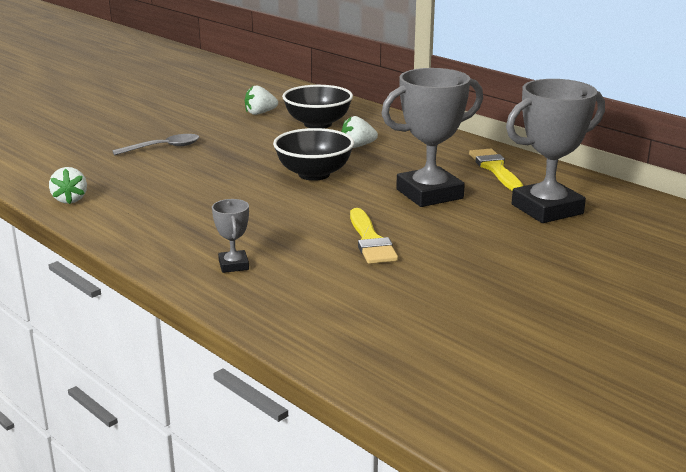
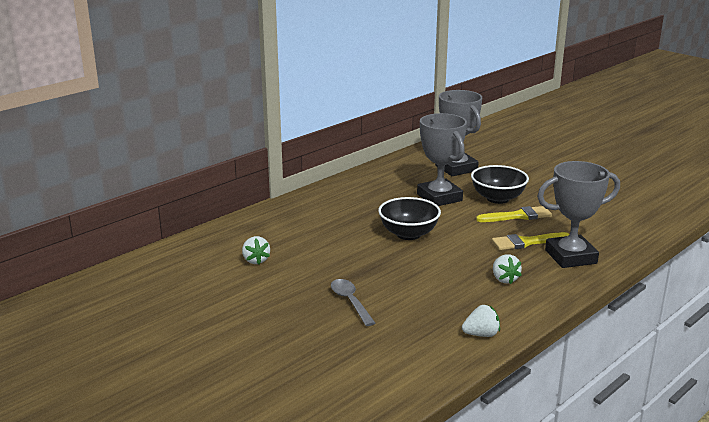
camera: 90 degrees left, 0 degrees up
grey trophy [212,199,249,273] -> grey trophy [537,161,620,268], size x2.16
black bowl [282,85,353,128] -> black bowl moved to [471,165,529,204]
white strawberry [341,116,378,148] -> white strawberry moved to [493,254,522,284]
yellow brush [469,149,523,191] -> yellow brush moved to [492,232,570,250]

